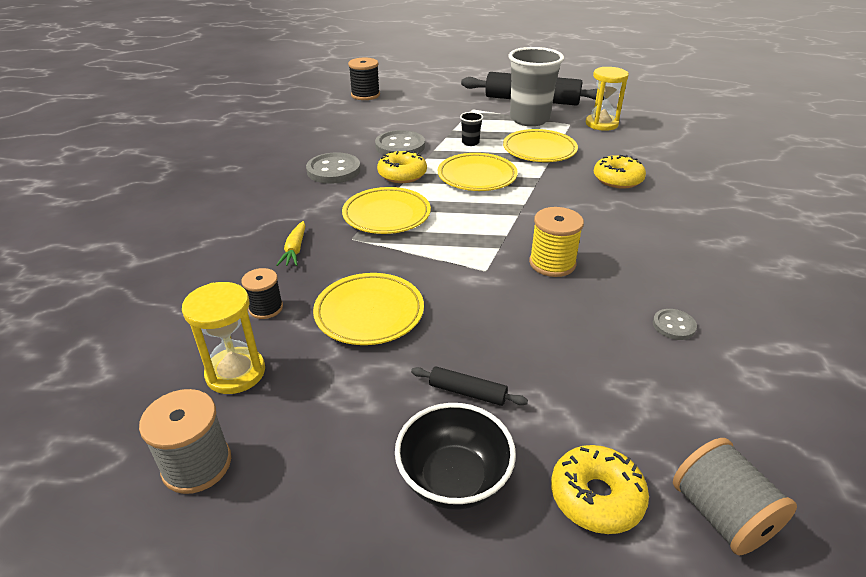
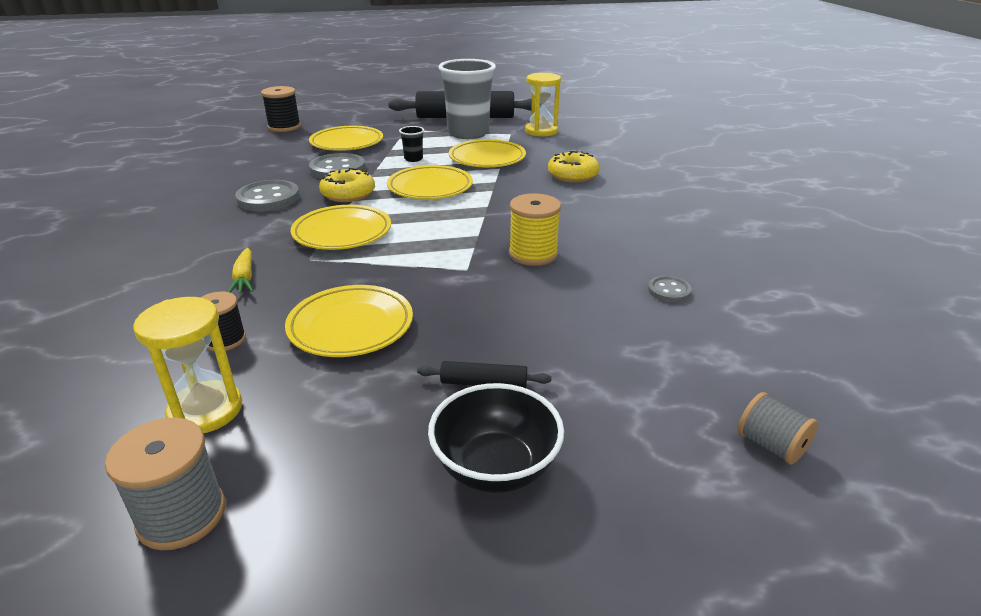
camera: 15 degrees left, 5 degrees down
yellow donut [551,445,649,534] -> none
grey spool [673,438,797,555] -> grey spool [738,392,818,465], size x0.66
none -> yellow plate [309,126,383,151]

